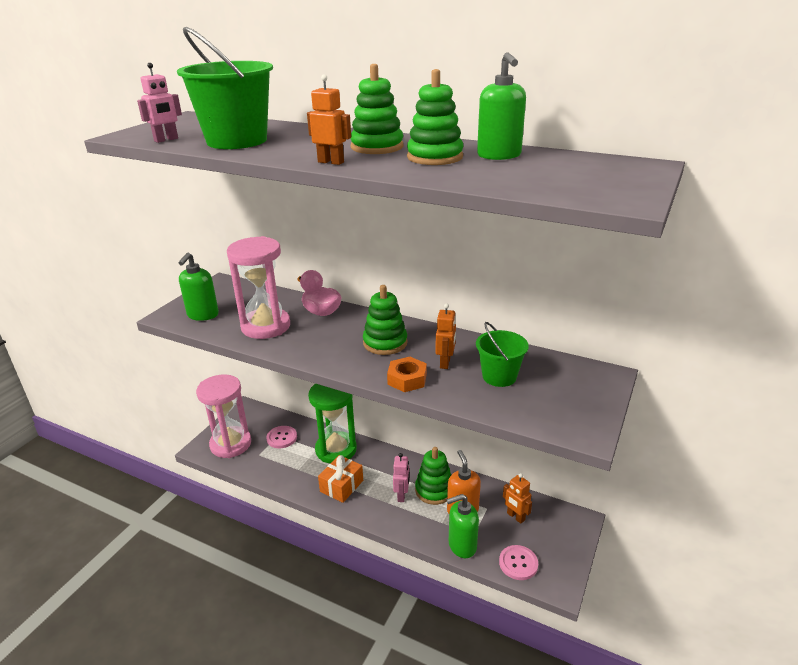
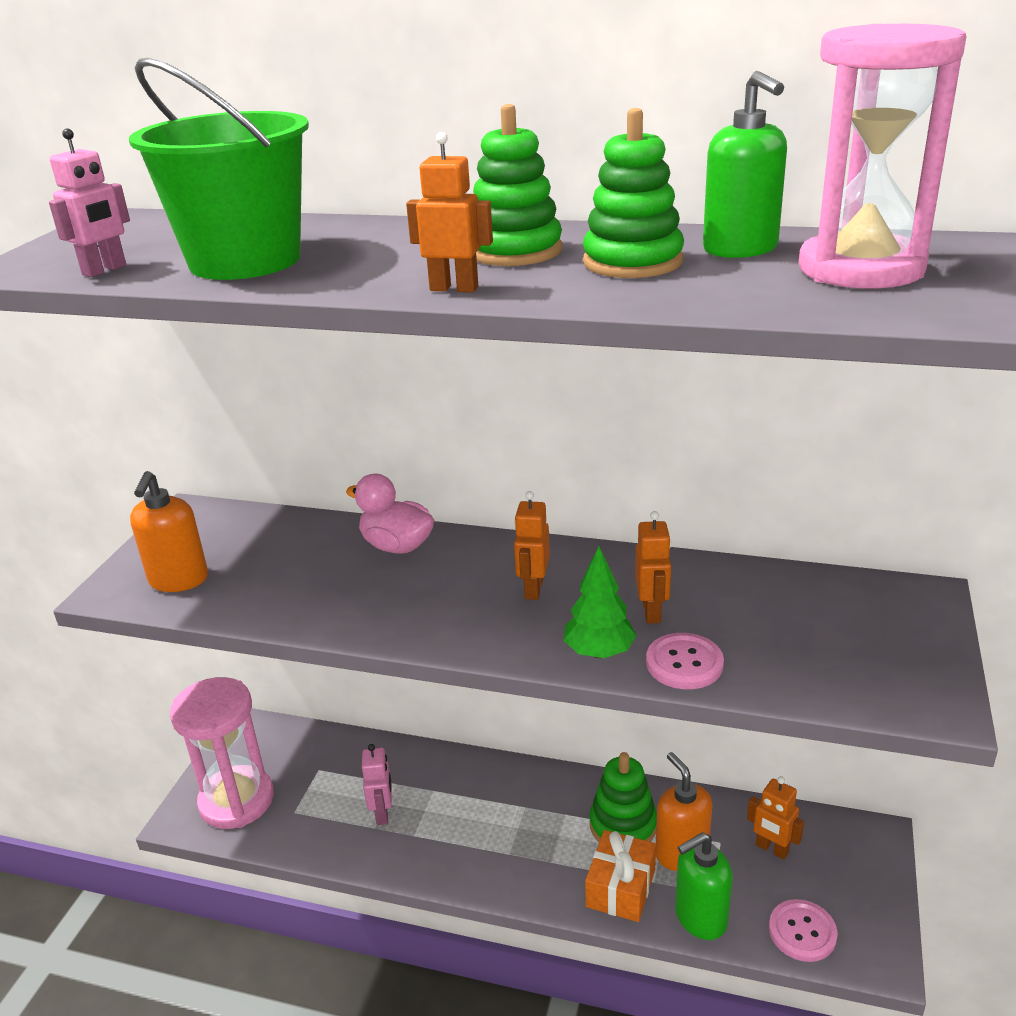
camera: 10 degrees left, 0 degrees up
green soap dispenser [178,253,219,321] -> orange soap dispenser [130,471,208,592]
pink hourglass [227,236,290,339] -> pink hourglass moved to [799,24,967,289]
pink button [266,426,297,448] -> pink button moved to [646,633,724,689]
green hourglass [308,384,357,464] -> none
orange gift [318,455,363,503] -> orange gift moved to [585,830,656,922]
green stacking toy [363,285,408,355] -> orange robot [514,491,550,600]
orange nut [387,357,427,392] -> green tree [563,546,637,658]
pink robot [393,453,410,502] -> pink robot moved to [362,744,392,825]
green bucket [476,322,529,387] -> none

